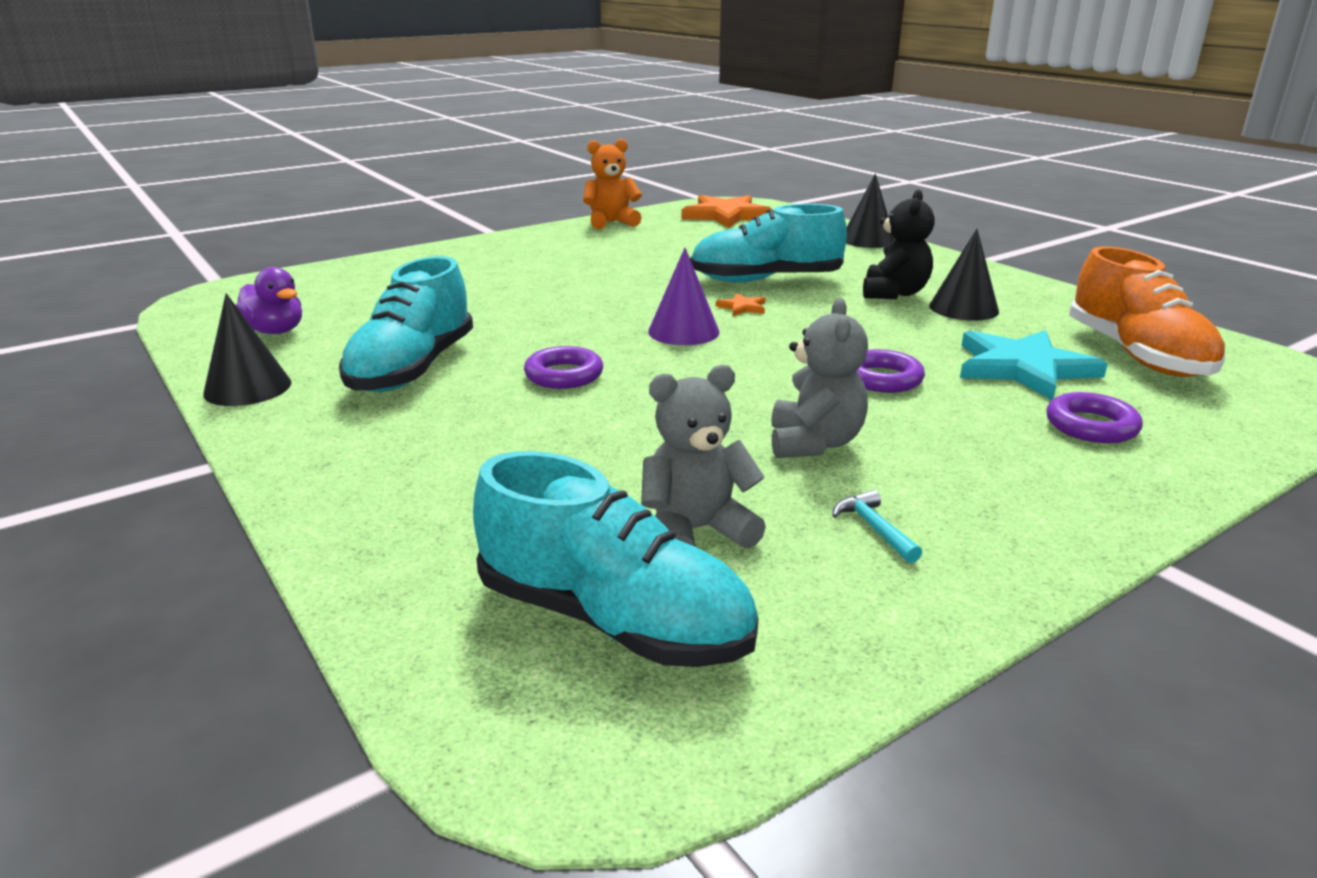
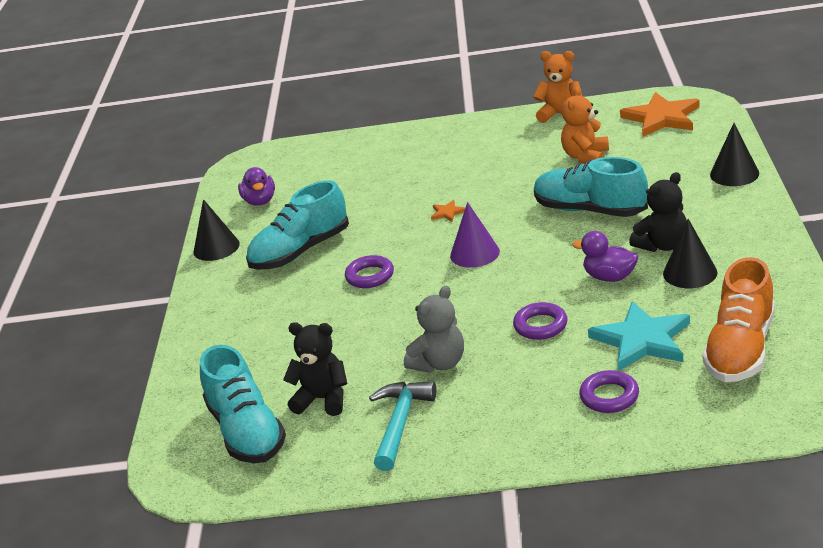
camera: 40 degrees right, 5 degrees up
grey teddy bear [641,365,766,549] -> black teddy bear [283,322,347,416]
orange star [716,293,765,316] -> orange star moved to [431,200,465,222]
turquoise hammer [832,490,922,563] -> turquoise hammer [369,381,436,471], size x2.01
none -> orange teddy bear [561,87,609,163]
none -> purple duck [572,231,638,282]

